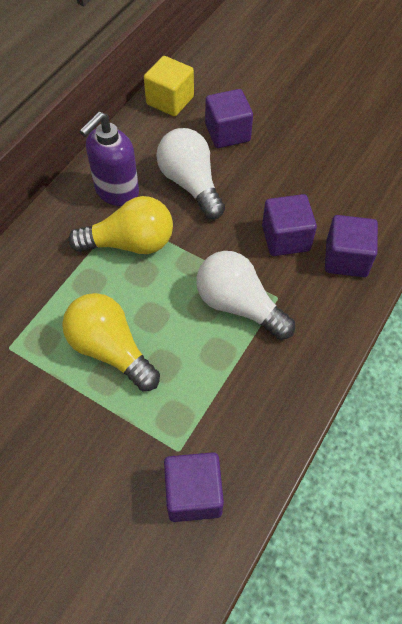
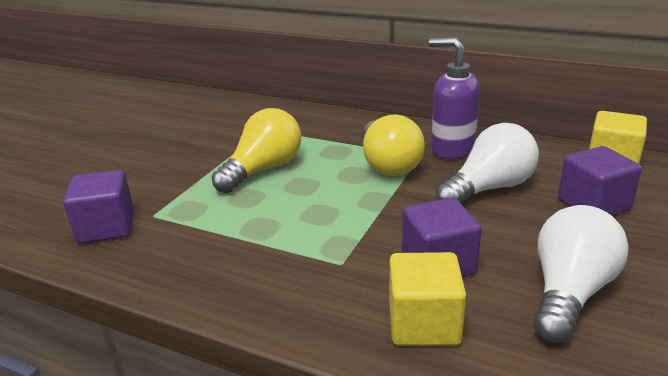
camera: 85 degrees right, 30 degrees down
white light bulb [196,251,295,340] -> white light bulb moved to [533,205,629,343]
purple cube [325,215,378,277] -> yellow cube [389,252,466,346]

